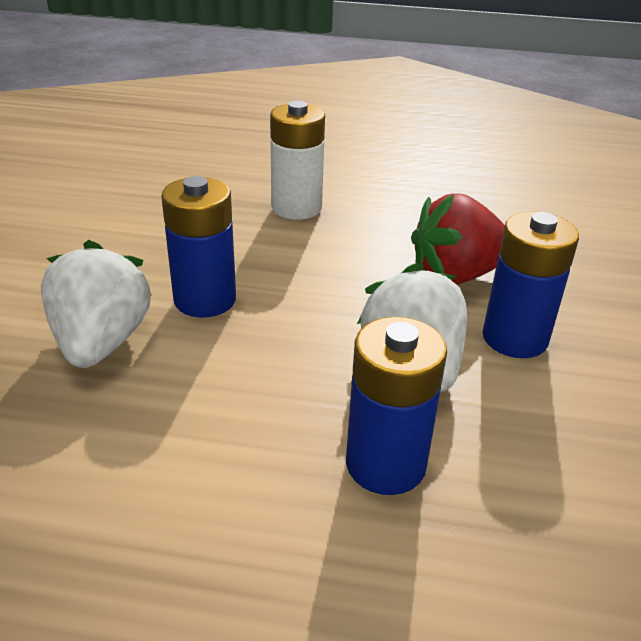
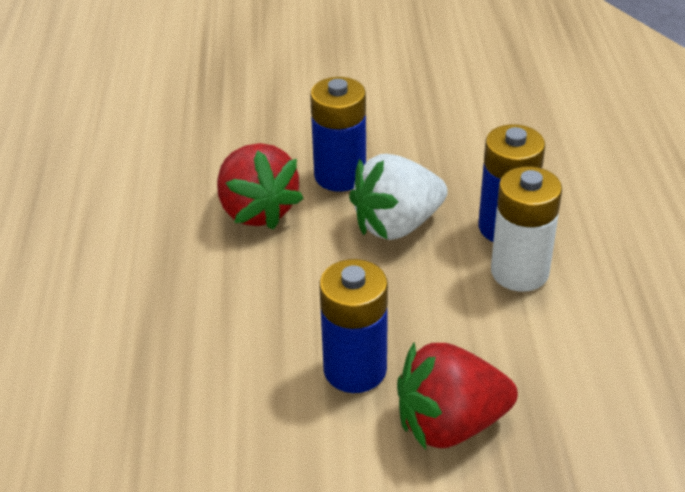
camera: 100 degrees left, 5 degrees up
white strawberry [41,240,152,368] -> red strawberry [397,342,518,450]
white battery [270,101,325,220] -> white battery moved to [491,166,562,292]

